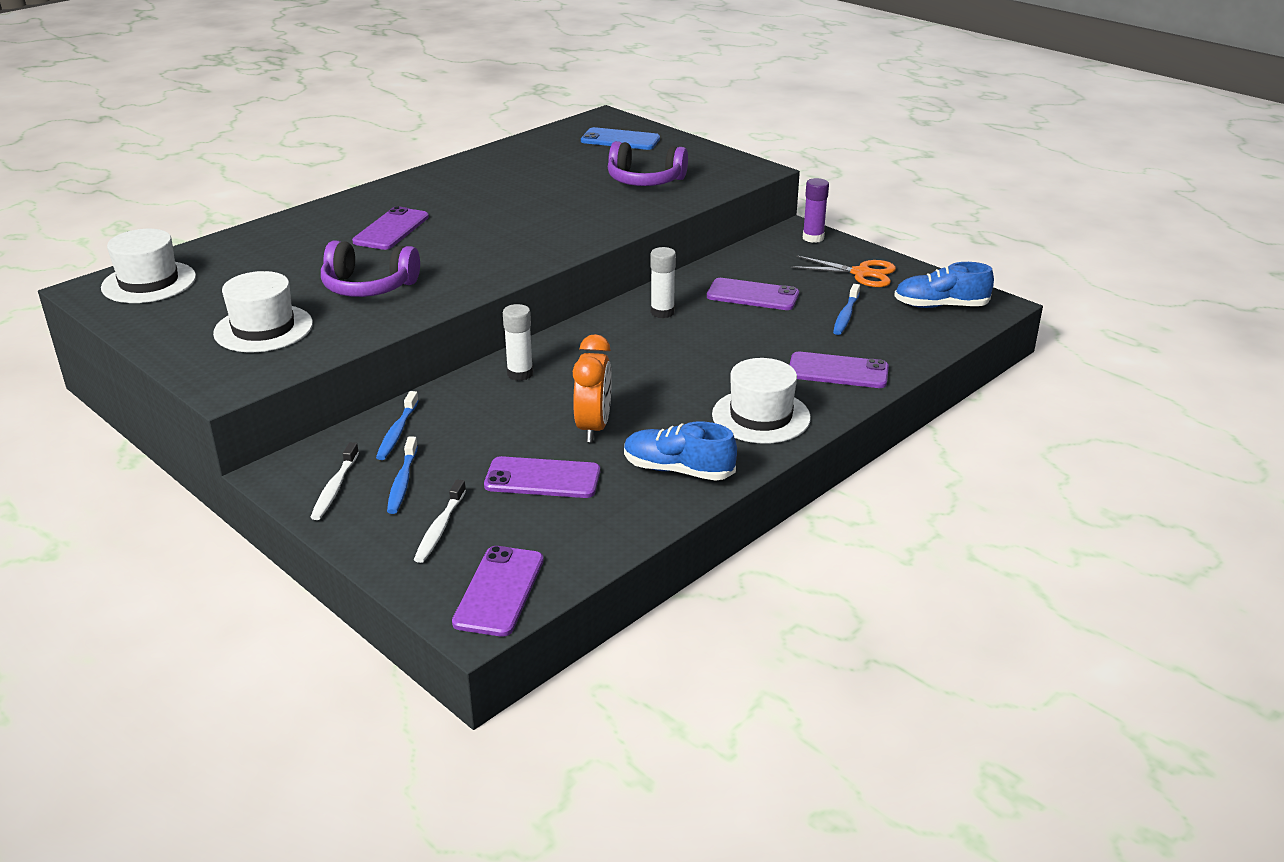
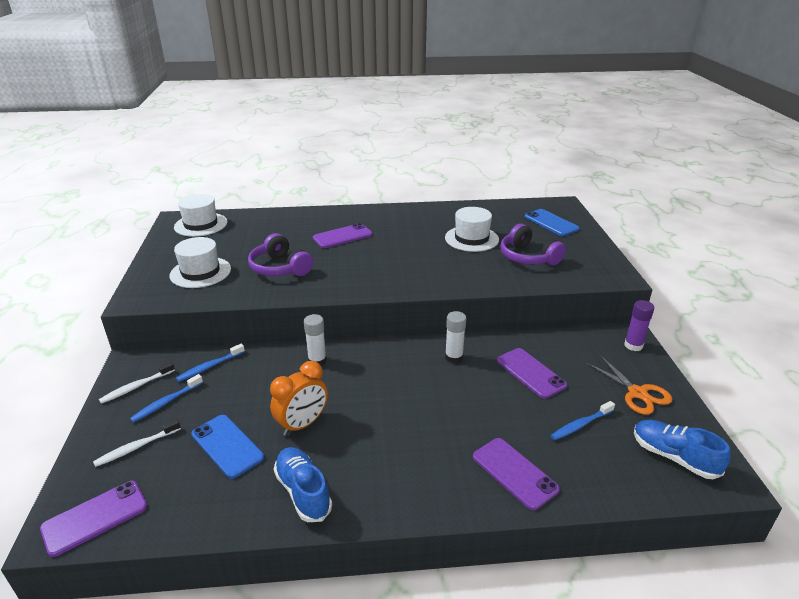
camera: 40 degrees right, 0 degrees up
purple phone [484,456,600,498] -> blue phone [191,415,264,479]
white hat [712,358,811,444] -> white hat moved to [445,207,499,252]

